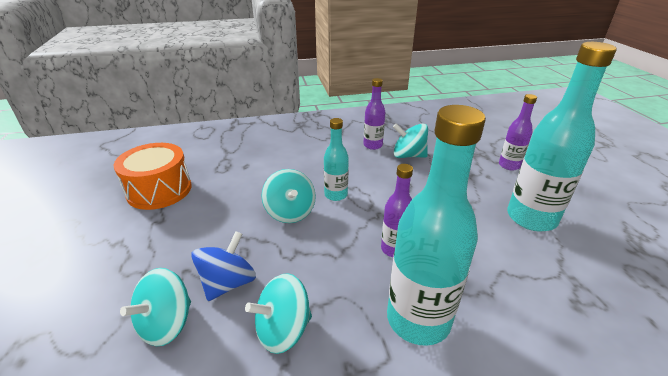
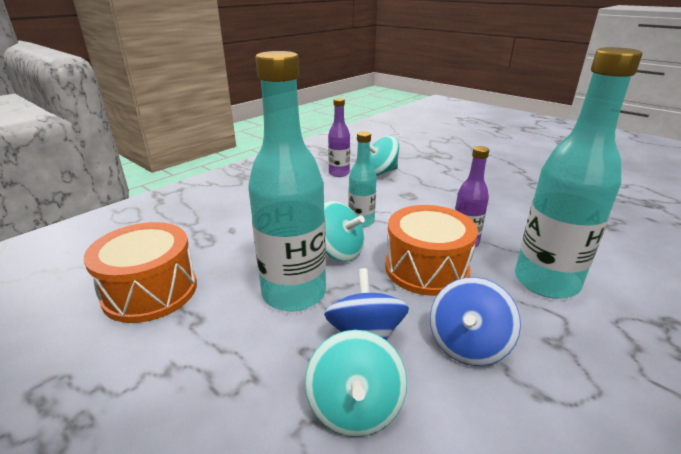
camera: 35 degrees left, 5 degrees down
turquoise spinning top [245,273,312,354] -> blue spinning top [430,277,521,366]
purple bottle [499,94,537,170] -> none
turquoise bottle [507,42,617,231] -> turquoise bottle moved to [248,51,326,312]
none -> orange drum [385,205,478,296]

